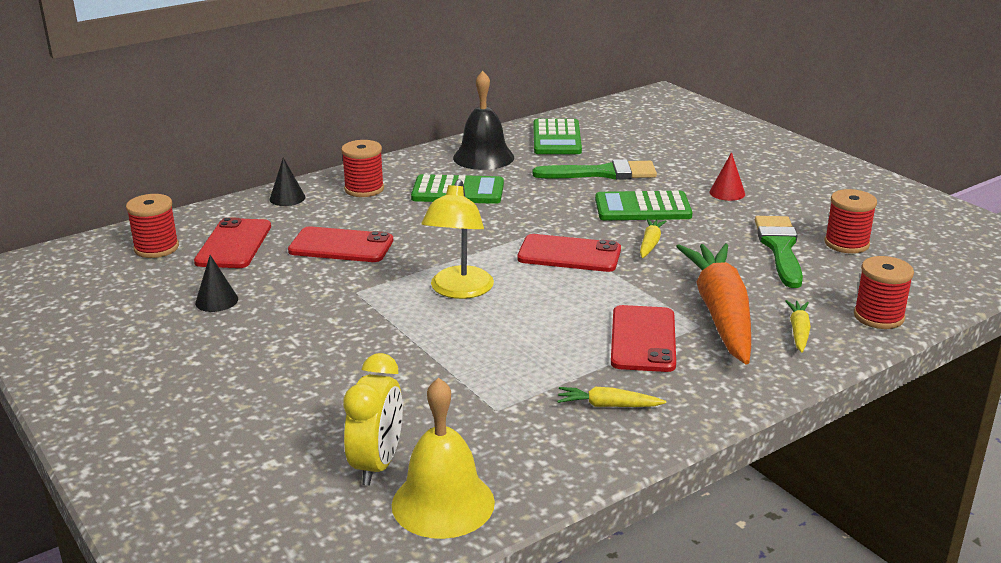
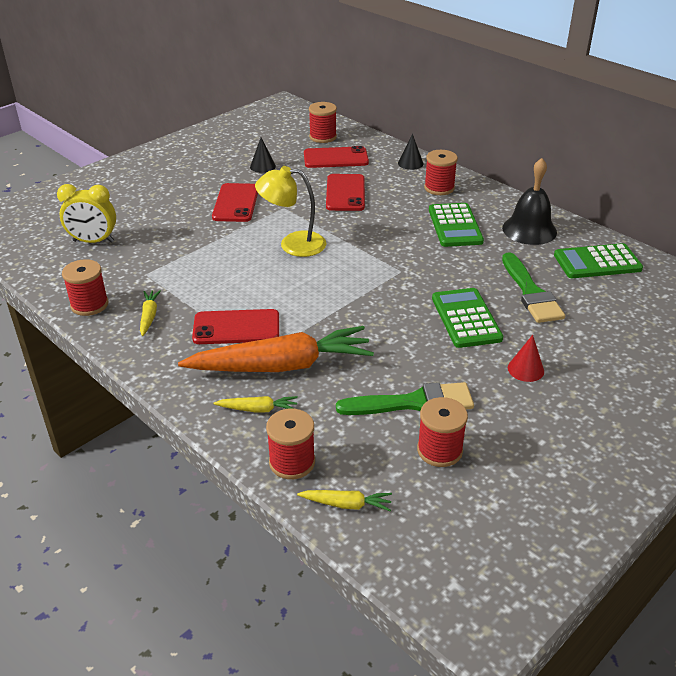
camera: 80 degrees right, 10 degrees up
yellow bell [392,377,495,539] -> none
red phone [517,234,621,272] -> red phone moved to [212,183,258,222]
yellow carrot [640,218,667,258] -> yellow carrot moved to [297,490,392,511]
none -> red spool [62,259,108,316]

